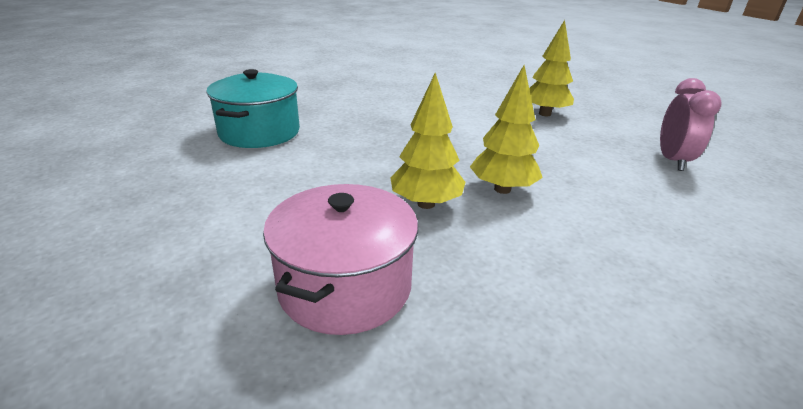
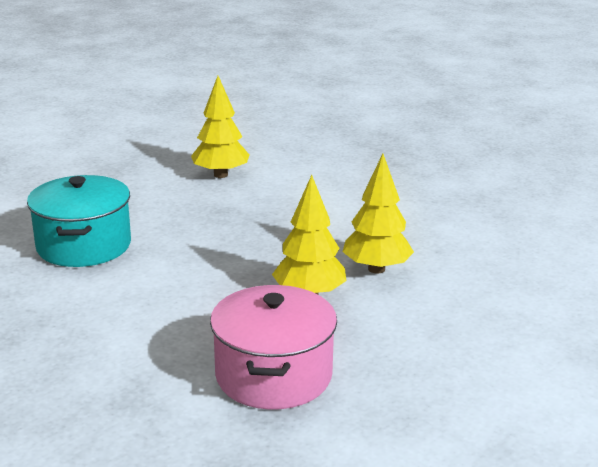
camera: 15 degrees left, 5 degrees down
yellow tree [529,20,574,116] -> yellow tree moved to [191,76,250,178]
pink clock [660,78,722,171] -> none

